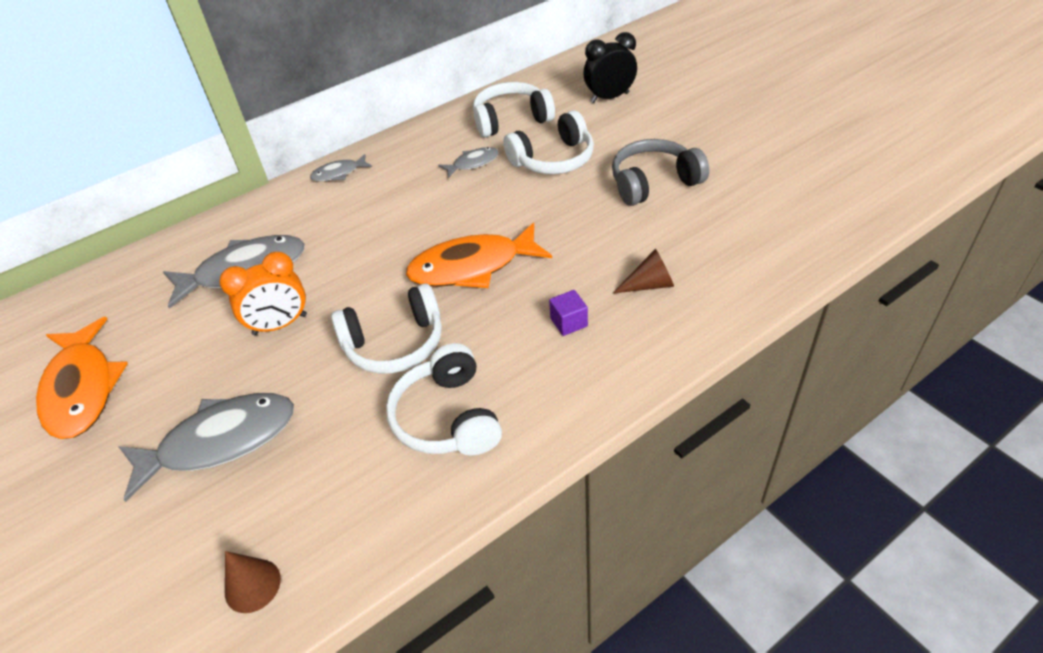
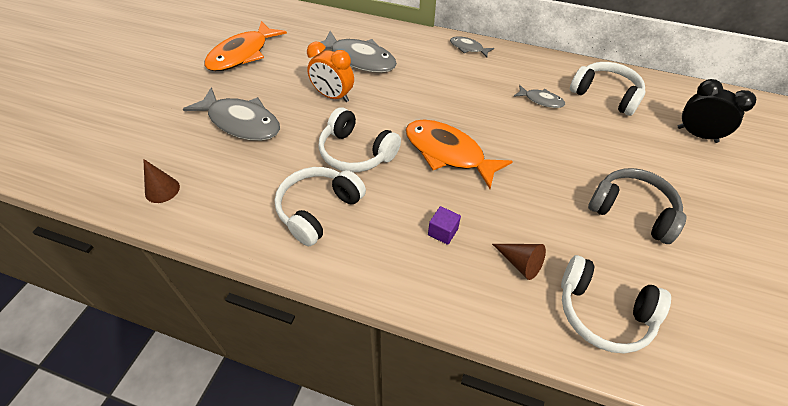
camera: 50 degrees right, 5 degrees up
white headphones [503,110,594,174] -> white headphones moved to [561,255,671,354]

